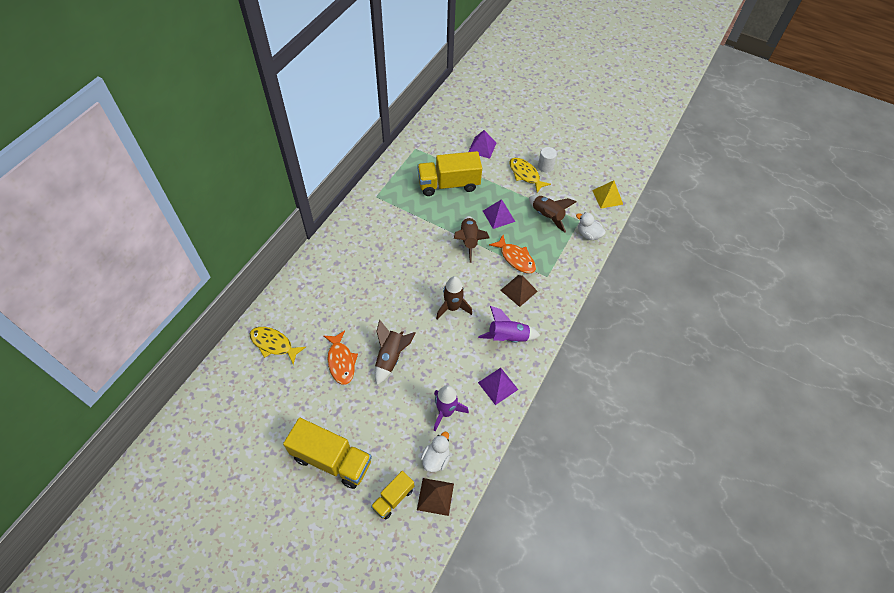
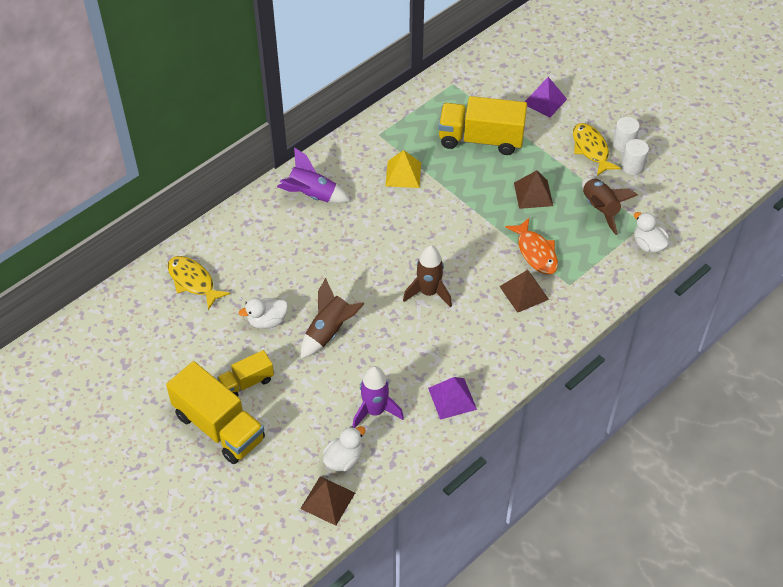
camera: 20 degrees right, 5 degrees down
orange fish [324,330,358,385] -> white duck [239,298,288,329]
yellow truck [371,471,414,520] -> yellow truck moved to [217,350,274,396]
brown rocket [454,216,490,263] -> none
purple rocket [478,306,540,343] -> purple rocket moved to [277,148,350,203]
purple pyramid [483,199,515,229] -> brown pyramid [514,170,553,209]
yellow pyramid [592,180,623,208] -> yellow pyramid moved to [385,150,421,188]
none -> white cylinder [621,139,649,175]

